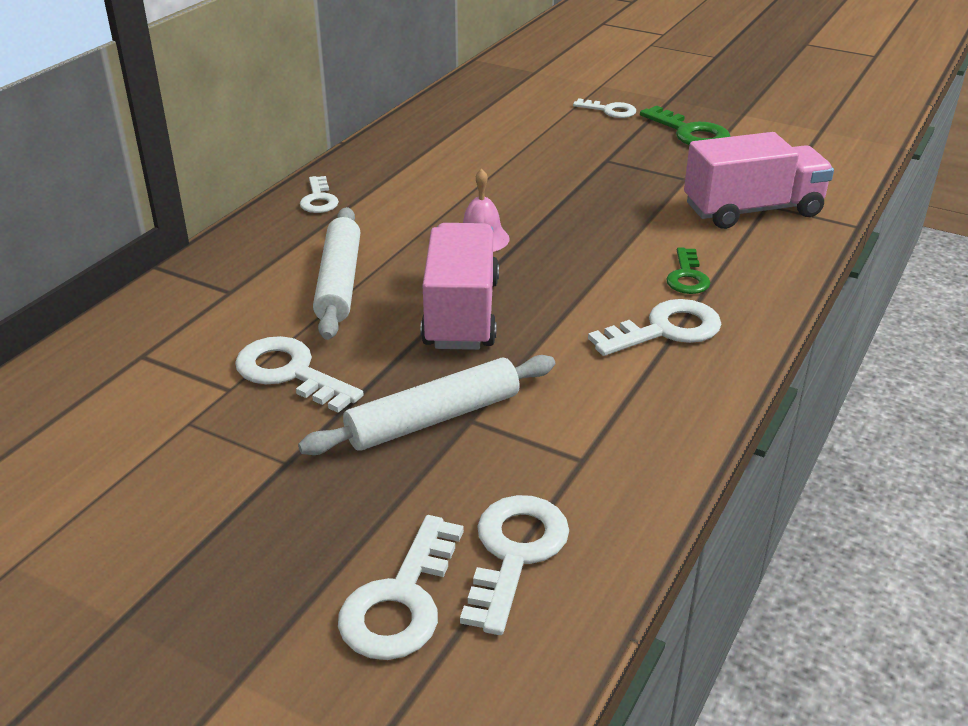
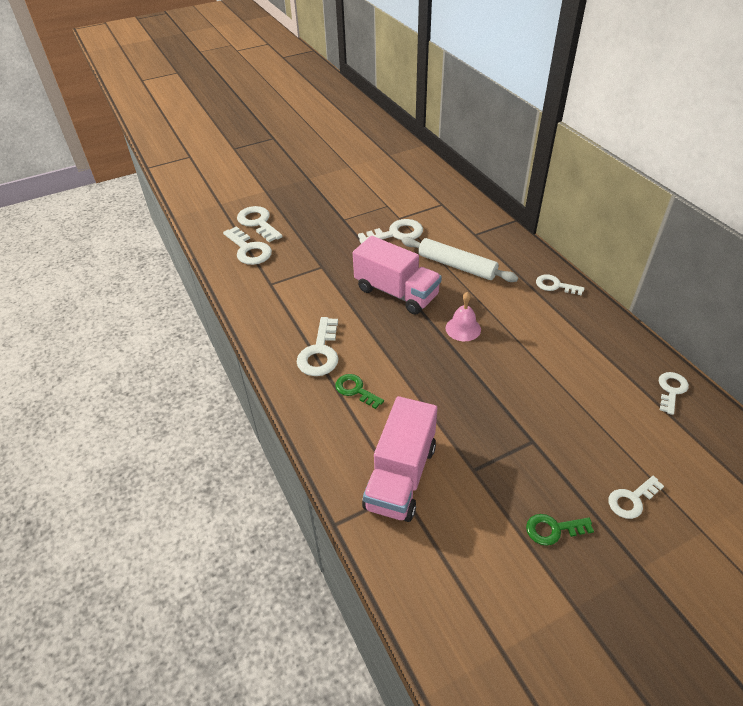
camera: 125 degrees right, 10 degrees up
white rolling pin [298,355,555,455] -> none
green key [640,106,730,145] -> green key [526,514,594,546], size x0.64
none -> white key [659,372,689,415]

